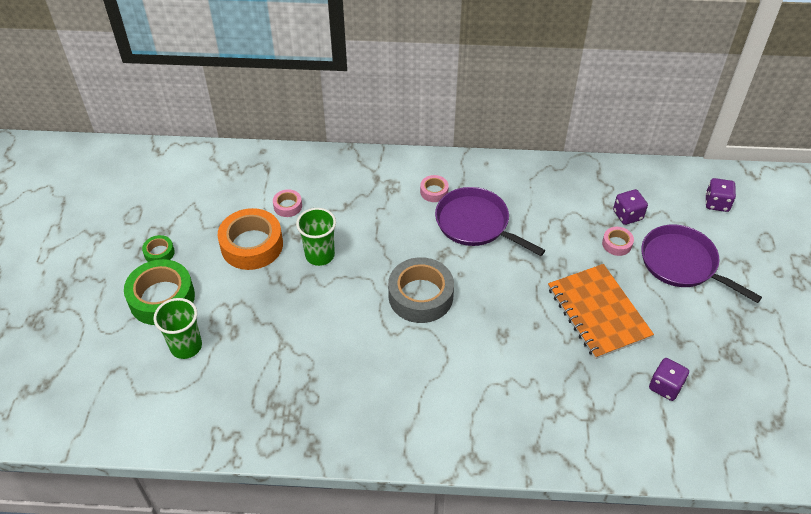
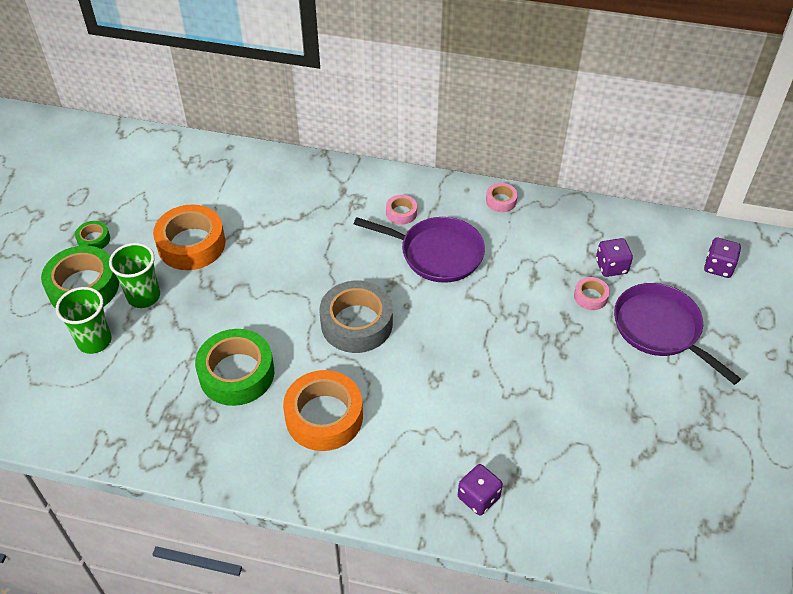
camera: 10 degrees right, 0 degrees up
pink tape [273,189,302,217] -> pink tape moved to [486,183,518,212]
green cup [296,208,336,266] -> green cup moved to [109,243,160,308]
purple pan [435,187,545,256] -> purple pan turned 150 degrees clockwise [354,217,485,283]
orange notebook [548,264,654,359] -> none
purple dice [649,358,689,401] -> purple dice moved to [458,464,503,516]
none -> green tape [195,329,274,406]
none -> orange tape [283,370,363,451]

